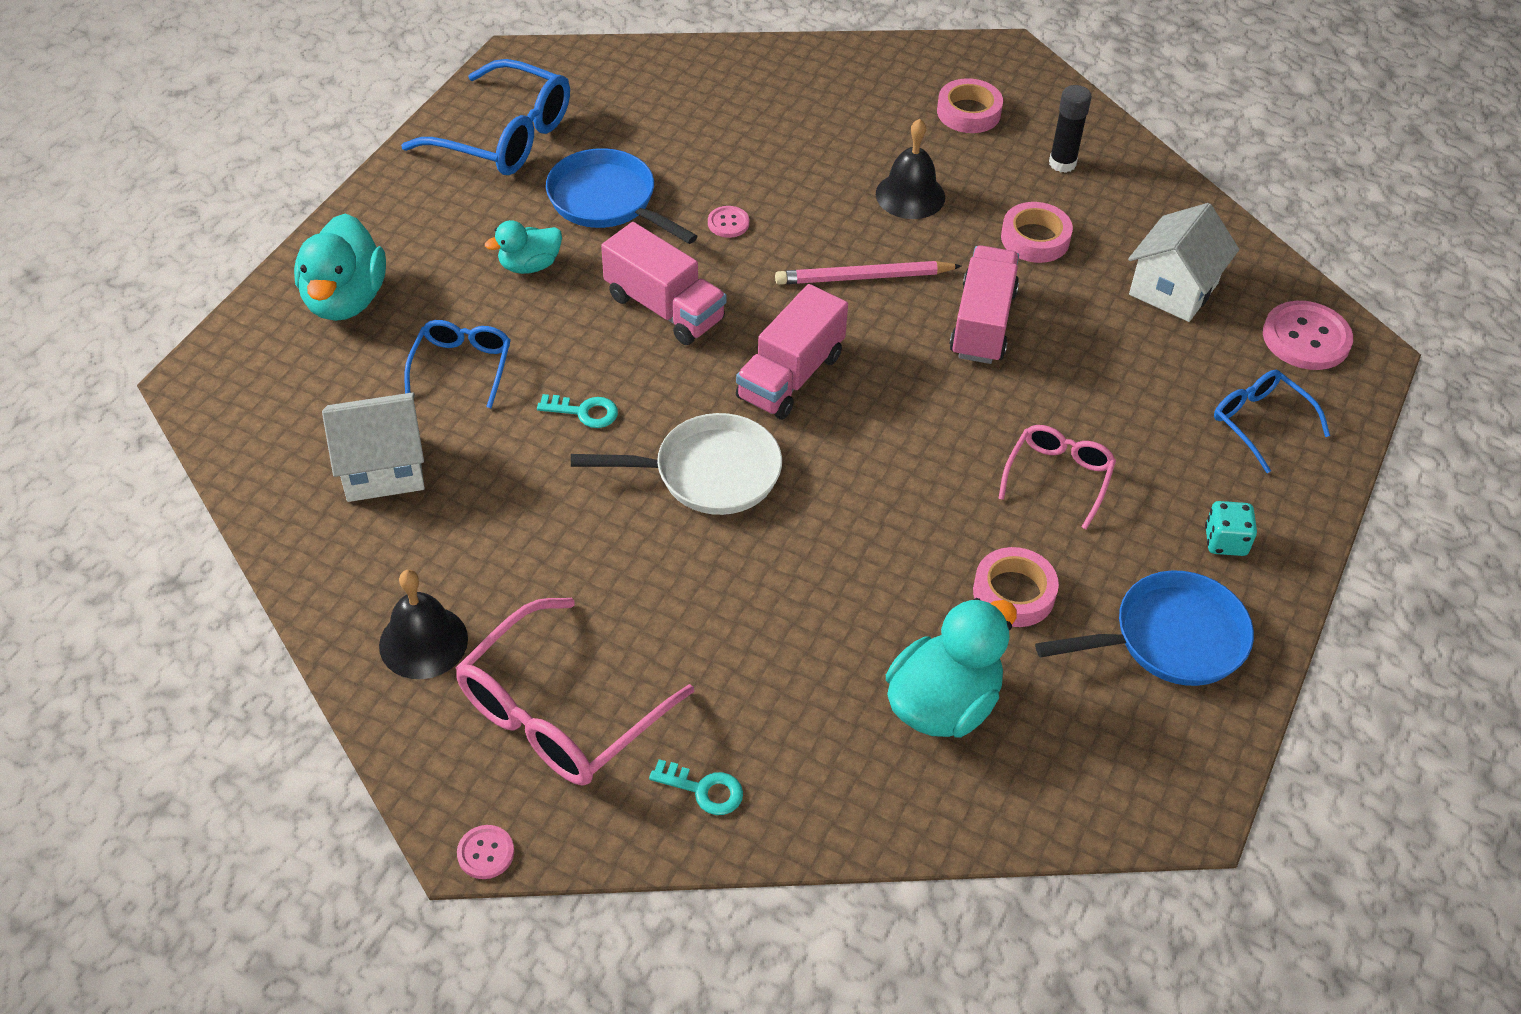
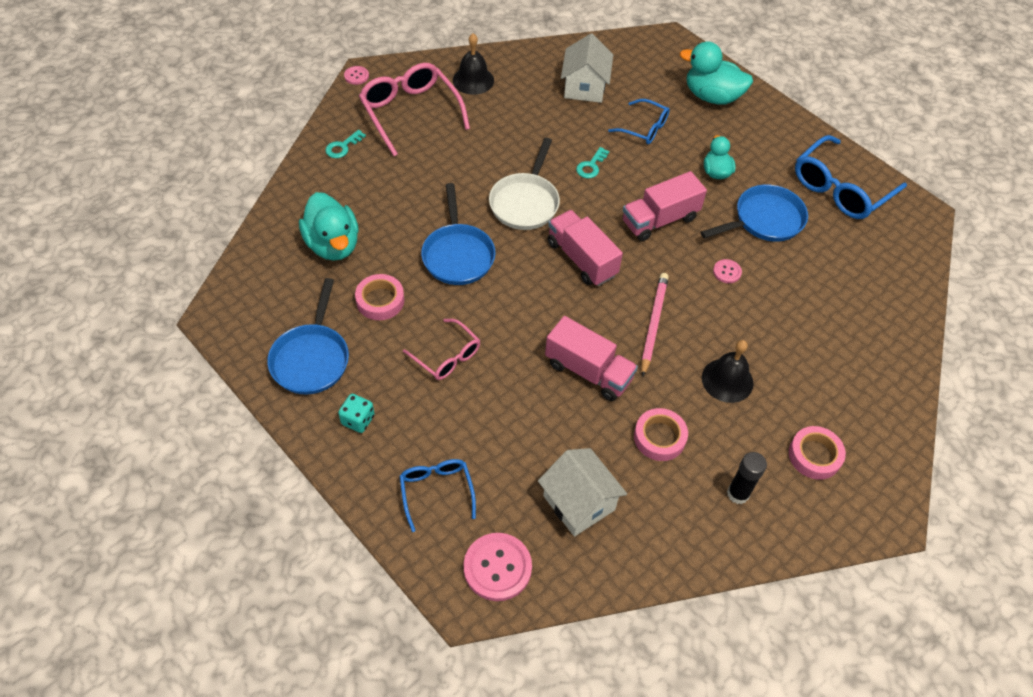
camera: 110 degrees right, 5 degrees up
blue glasses [1214,370,1330,473] -> blue glasses turned 90 degrees counterclockwise [400,459,476,532]
none -> blue pan [421,183,495,285]

